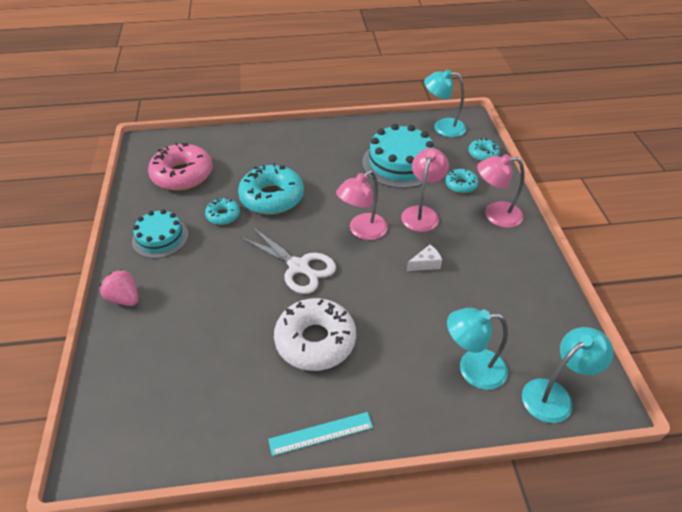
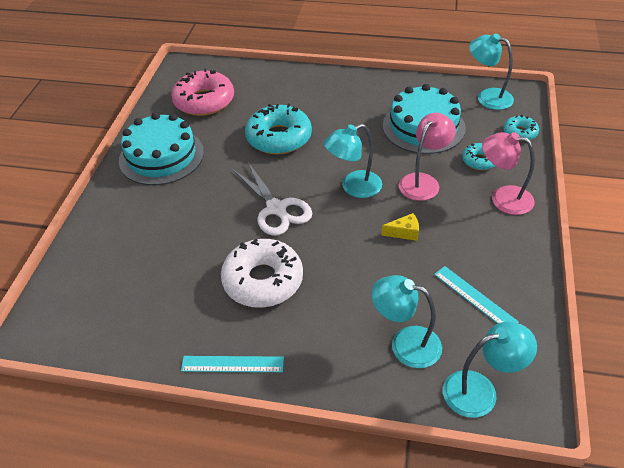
camera: 20 degrees right, 0 degrees up
pink strawberry [99,269,138,306] -> none
turquoise cake [132,209,189,258] -> turquoise cake [119,112,204,185], size x1.58
turquoise donut [205,198,240,225] -> none
pink lamp [336,170,388,240] -> turquoise lamp [324,124,382,198]
white cheese [407,245,442,271] -> yellow cheese [381,213,419,241]
none -> turquoise ruler [434,266,519,324]

